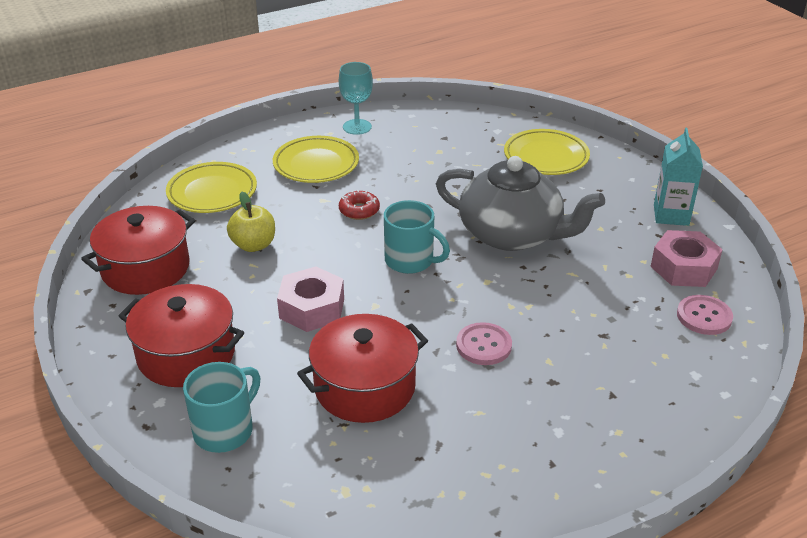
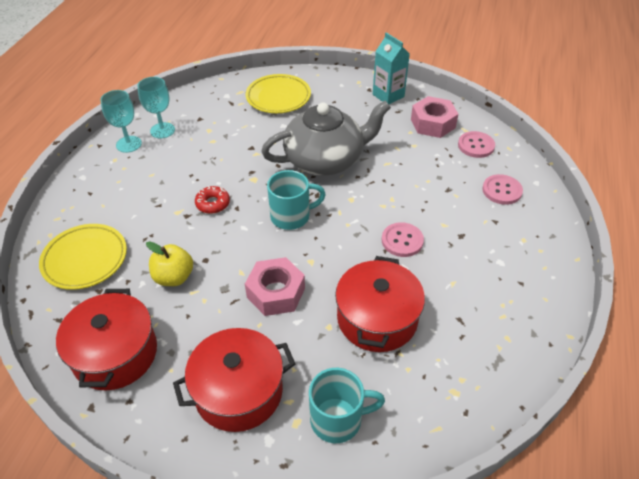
camera: 45 degrees left, 10 degrees up
turquoise mug [183,362,260,453] -> turquoise mug turned 90 degrees clockwise [309,368,385,443]
yellow plate [273,136,359,183] -> none
none -> turquoise goblet [137,77,175,138]
none -> pink button [482,174,523,205]

